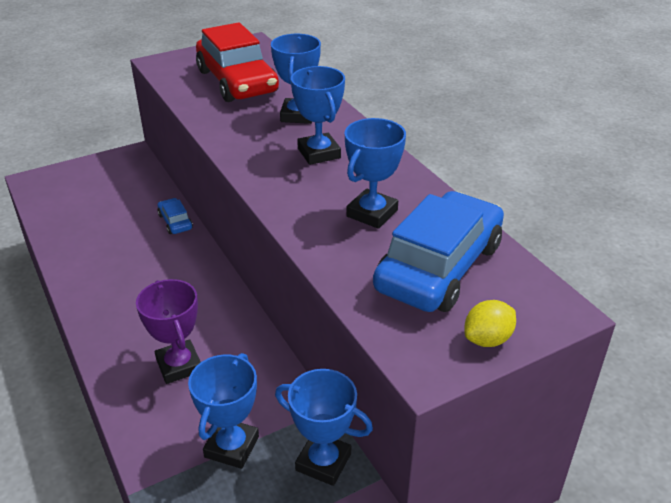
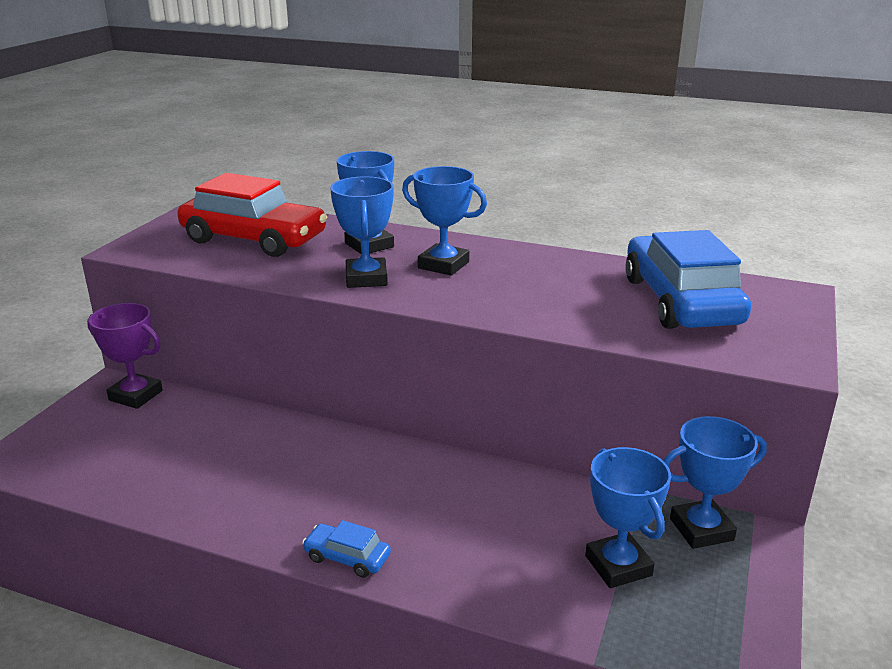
camera: 40 degrees left, 10 degrees down
purple trophy [136,279,201,384] -> purple trophy moved to [87,303,163,409]
blue car [157,198,193,234] -> blue car moved to [302,520,391,578]
blue trophy [345,118,406,229] -> blue trophy moved to [330,176,394,288]
yellow lemon [464,300,516,347] -> none

